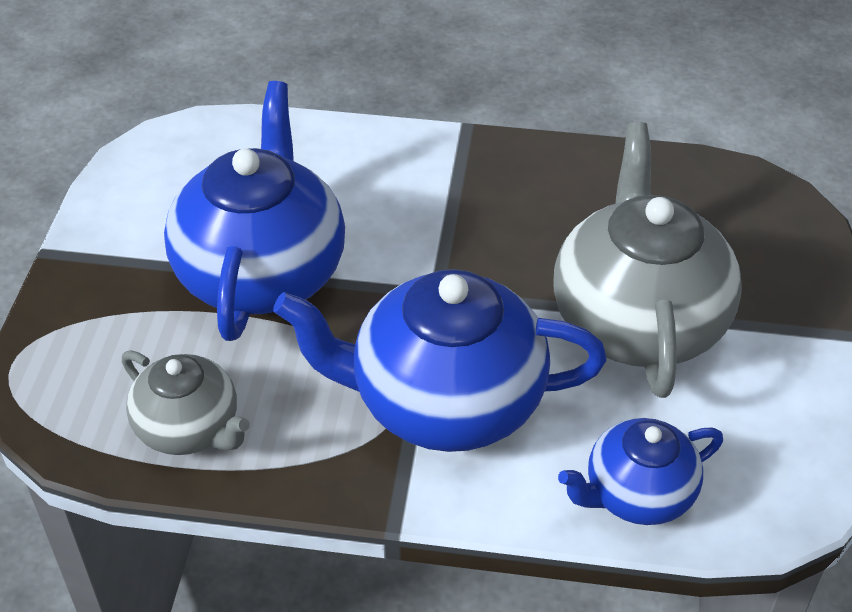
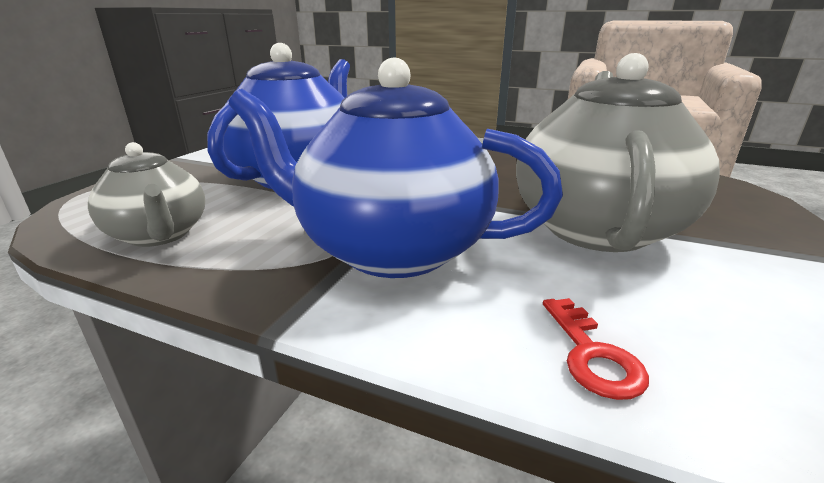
camera: 15 degrees right, 20 degrees down
blue teapot [558,418,723,525] -> red key [543,298,649,400]

